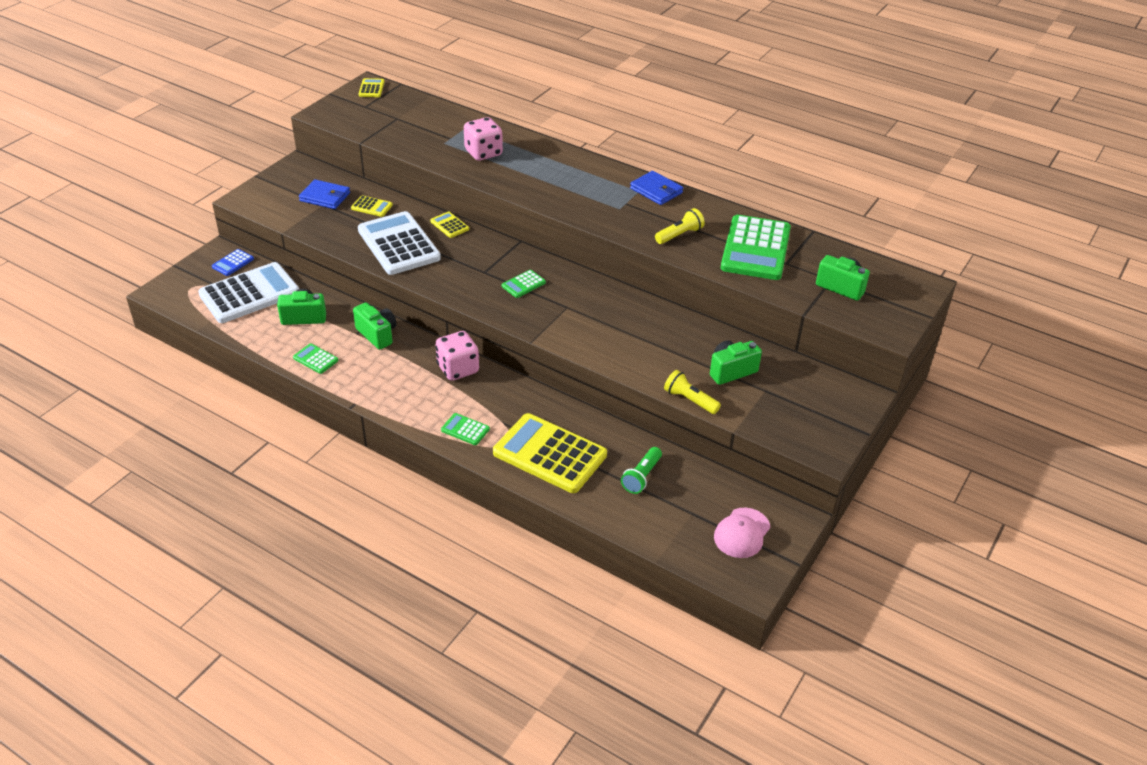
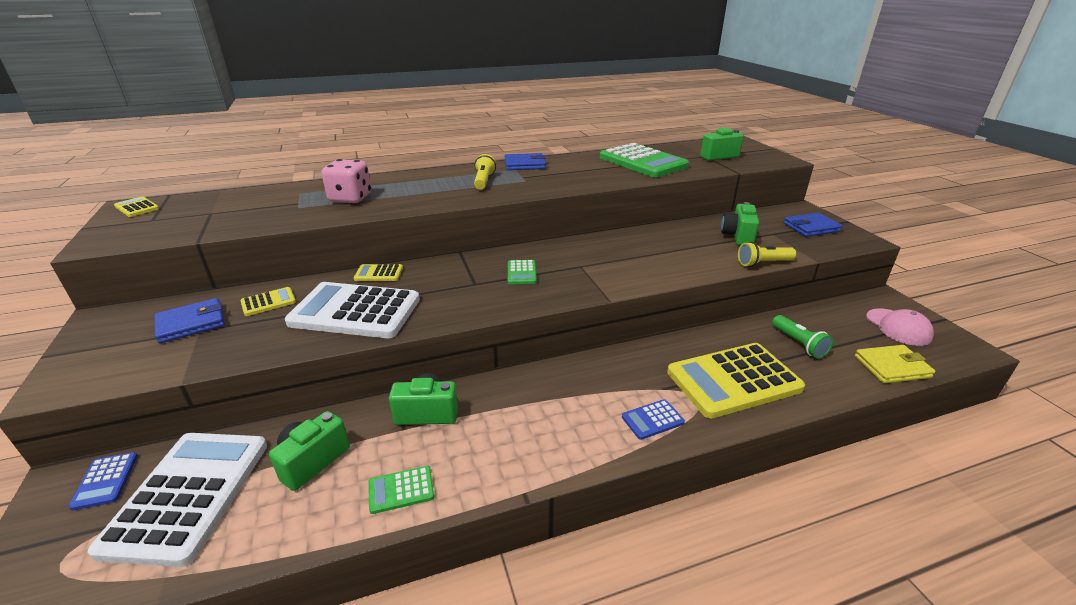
camera: 50 degrees left, 10 degrees down
pink dice [435,331,479,381] -> none
green calculator [441,413,490,445] -> blue calculator [622,399,685,440]
yellow flashlight [655,208,705,244] -> yellow flashlight moved to [474,154,496,190]
none -> blue wallet [784,213,842,237]
none -> yellow wallet [855,345,935,383]

